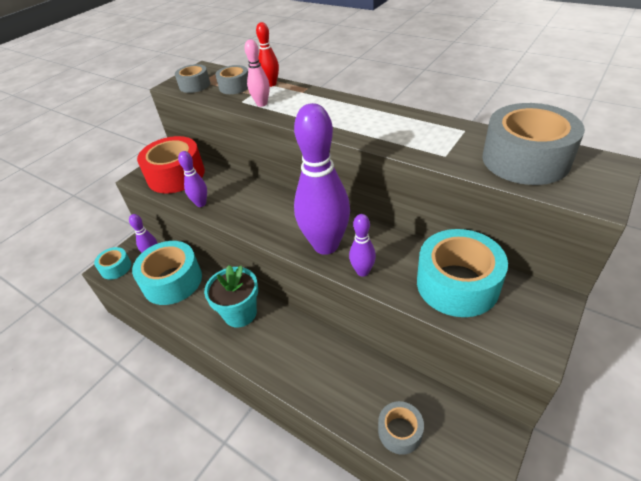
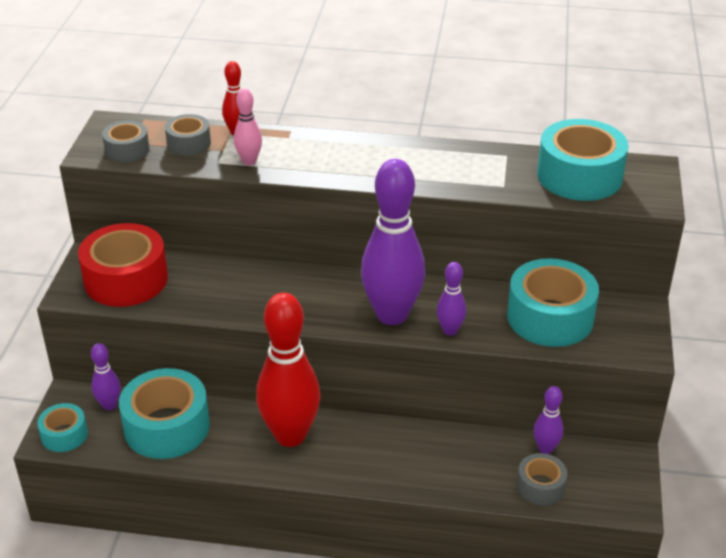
camera: 30 degrees left, 5 degrees down
purple bowling pin [178,151,207,207] -> purple bowling pin moved to [534,386,563,454]
turquoise flower pot [204,265,258,328] -> red bowling pin [256,293,320,447]
grey tape [482,103,585,185] -> turquoise tape [537,119,629,201]

